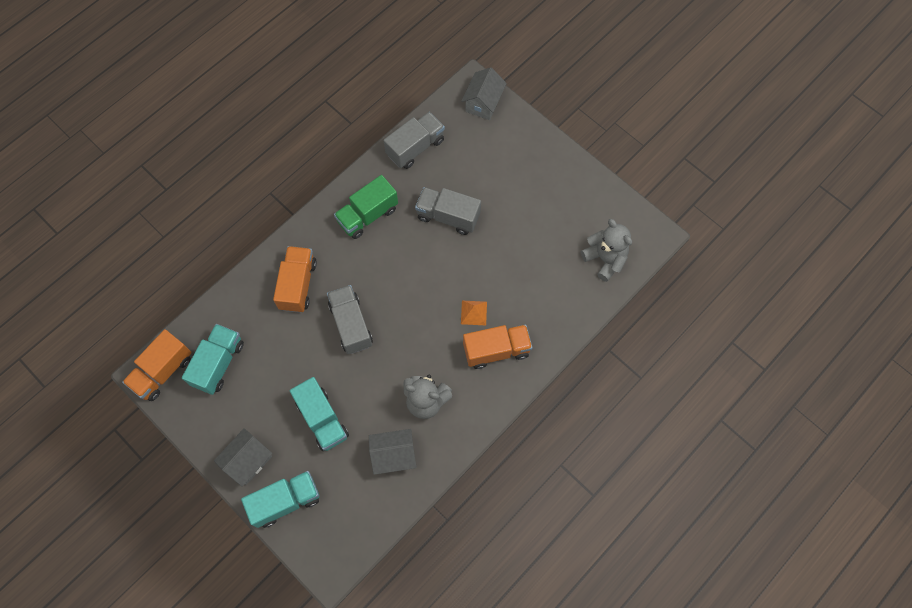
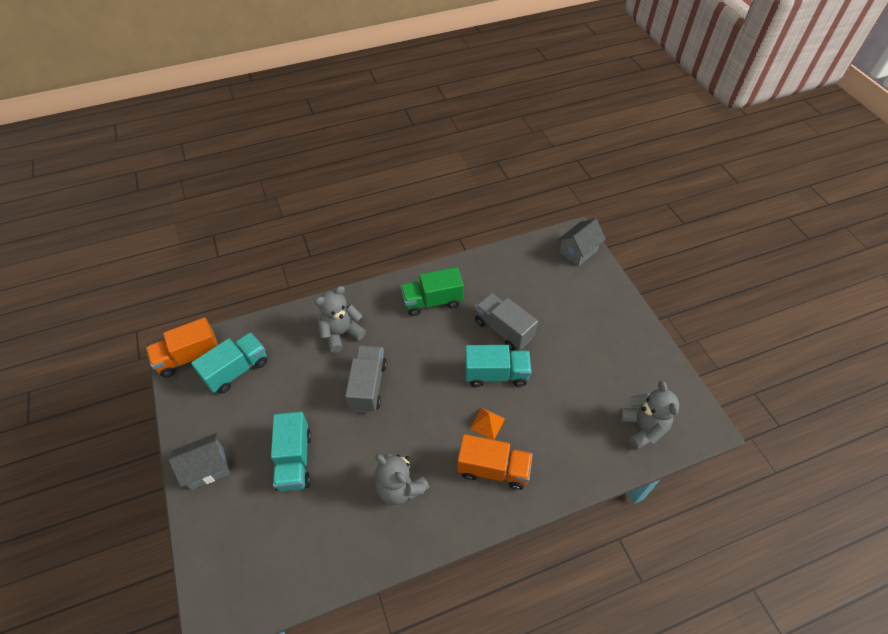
camera: 25 degrees right, 15 degrees down
turquoise truck [241,471,319,528] -> turquoise truck moved to [465,345,532,387]
orange truck [273,246,317,313] -> grey teddy bear [315,286,366,353]
grey house [369,429,417,475] -> none
grey truck [384,112,445,169] -> none

